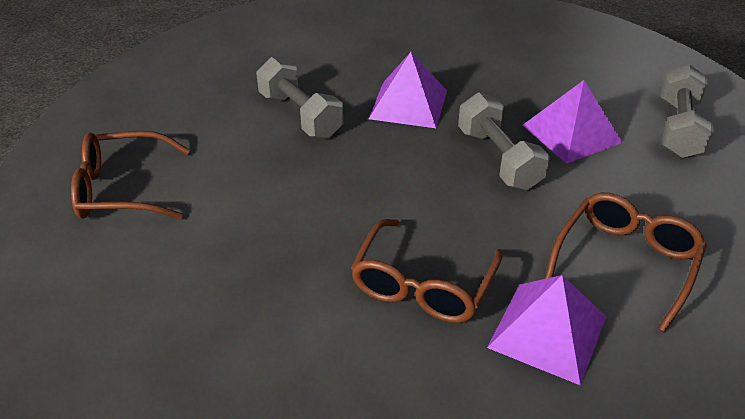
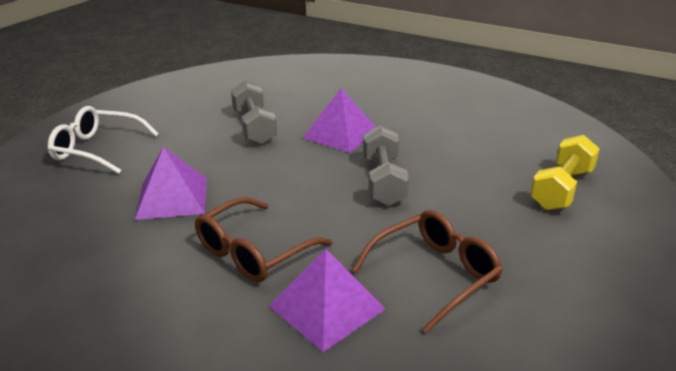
camera: 20 degrees right, 10 degrees down
brown glasses [71,131,190,219] -> white glasses [48,106,159,174]
purple pyramid [522,80,623,164] -> purple pyramid moved to [135,147,207,220]
grey dumbbell [661,64,714,158] -> yellow dumbbell [530,135,600,210]

